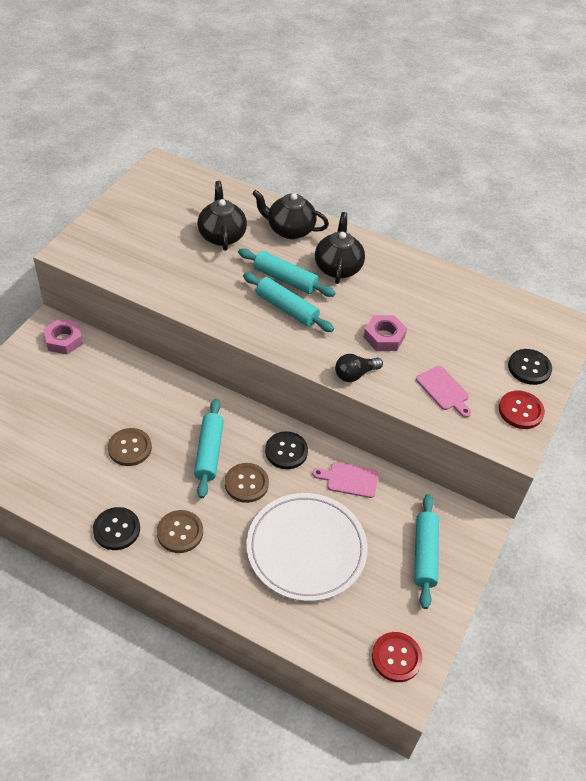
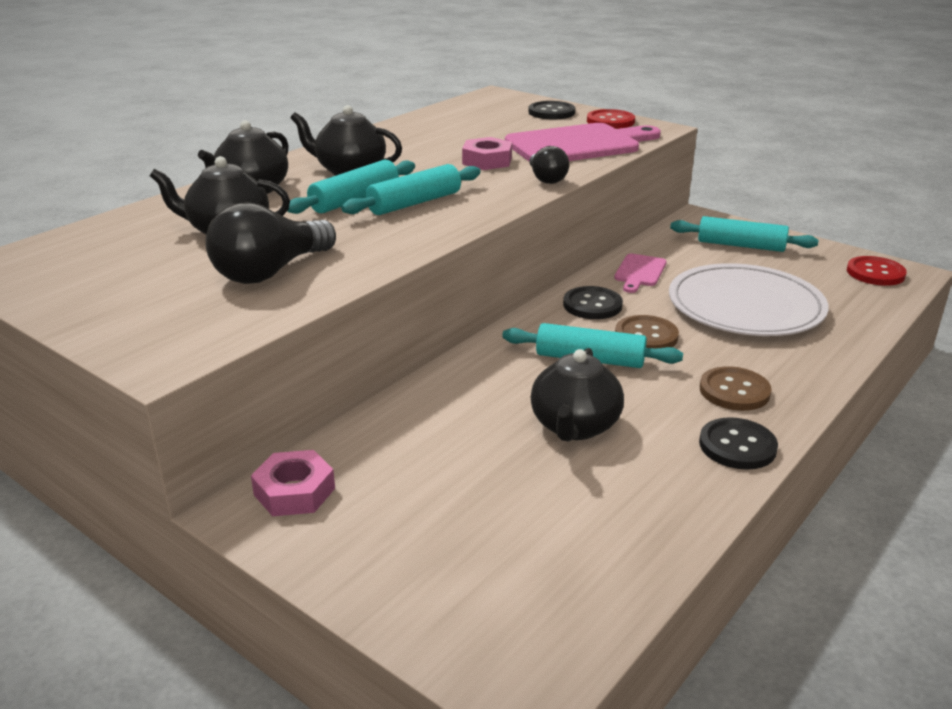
camera: 75 degrees left, 20 degrees down
brown button [108,428,152,466] -> black teapot [531,348,624,441]
pink cutting board [416,366,471,418] -> pink cutting board [505,123,661,161], size x2.06
none -> black light bulb [205,202,336,284]

